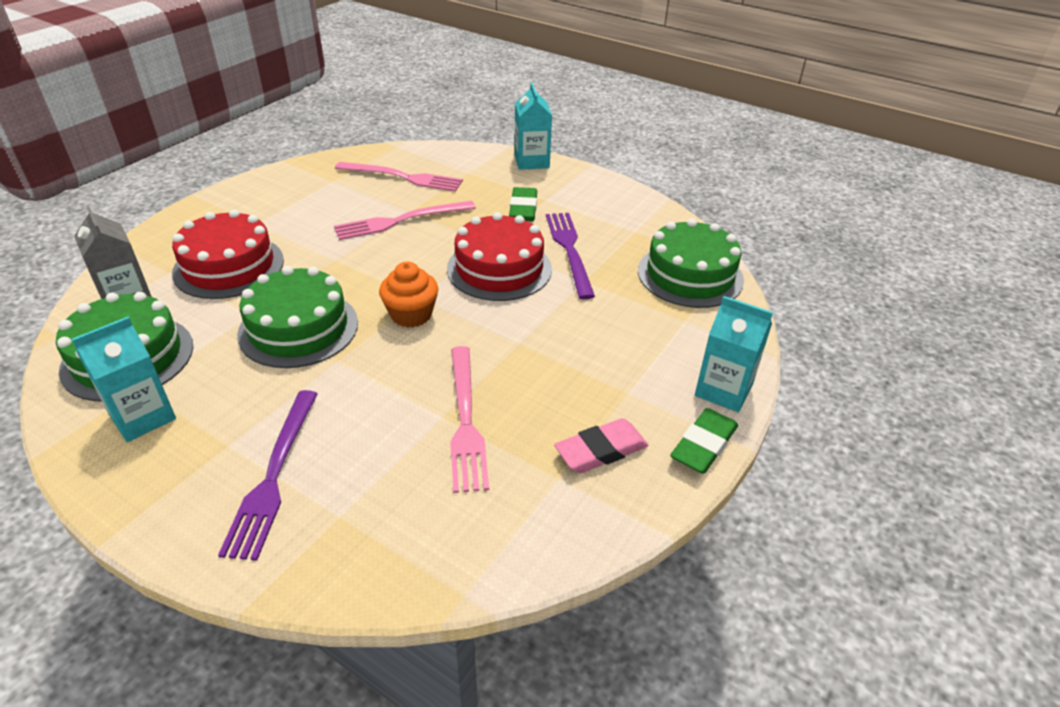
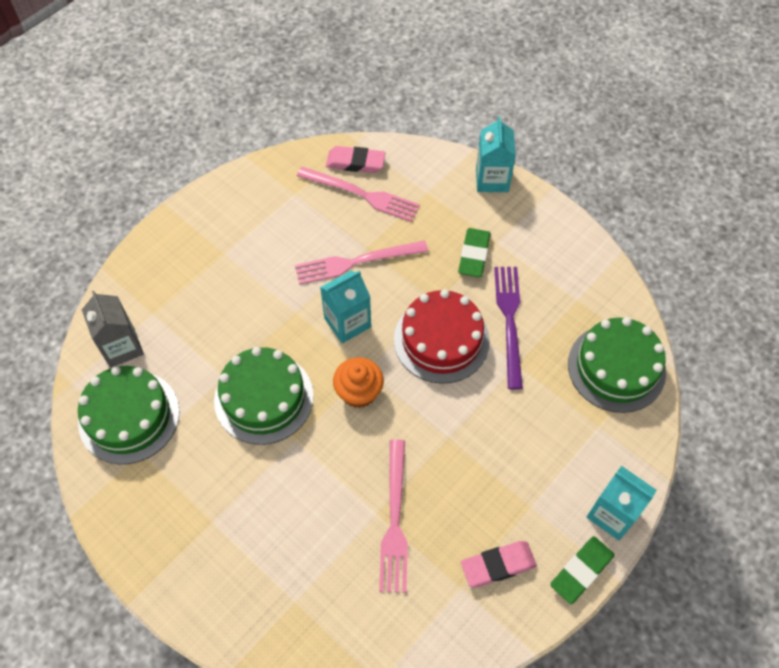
camera: 10 degrees right, 20 degrees up
turquoise carton [72,317,176,442] -> turquoise carton moved to [320,270,371,343]
red cake [172,209,284,299] -> none
purple fork [218,390,318,561] -> none
none -> pink eraser [326,146,386,173]

